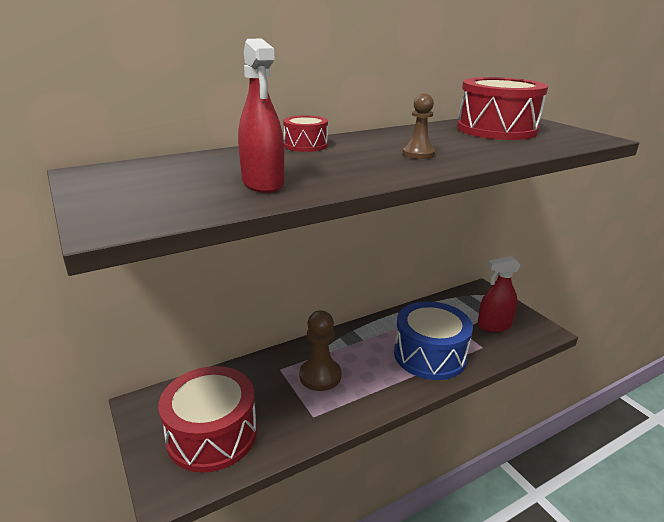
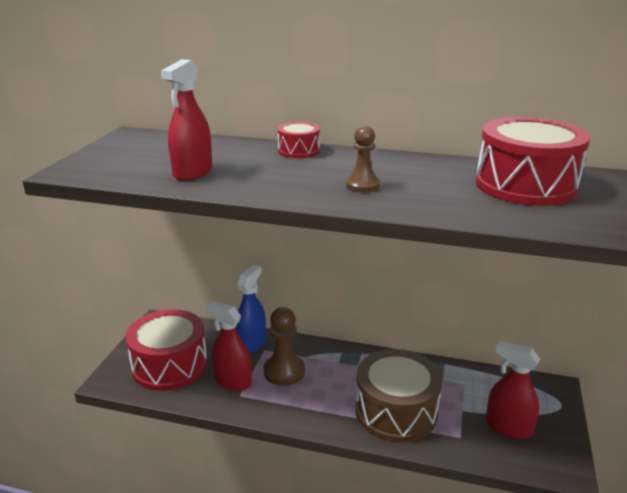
camera: 45 degrees right, 0 degrees up
blue drum [394,301,473,380] -> brown drum [355,349,442,443]
none -> red spray bottle [206,301,252,391]
none -> blue spray bottle [236,265,266,354]

